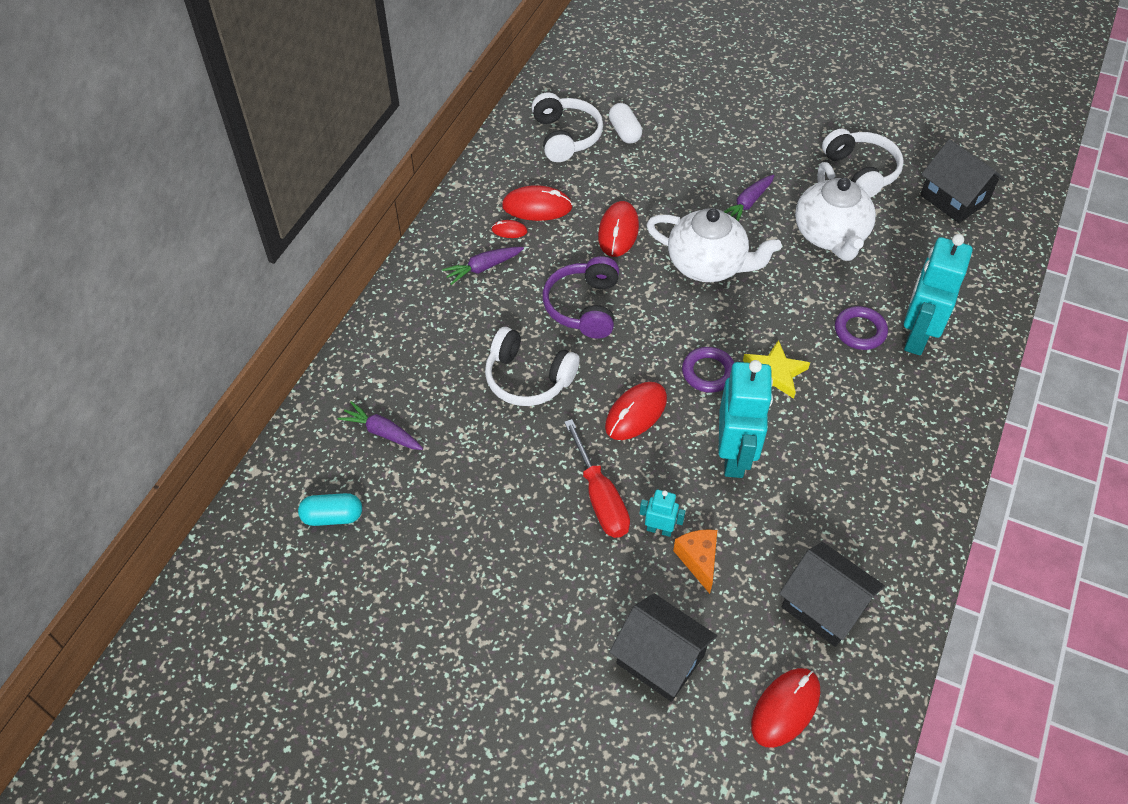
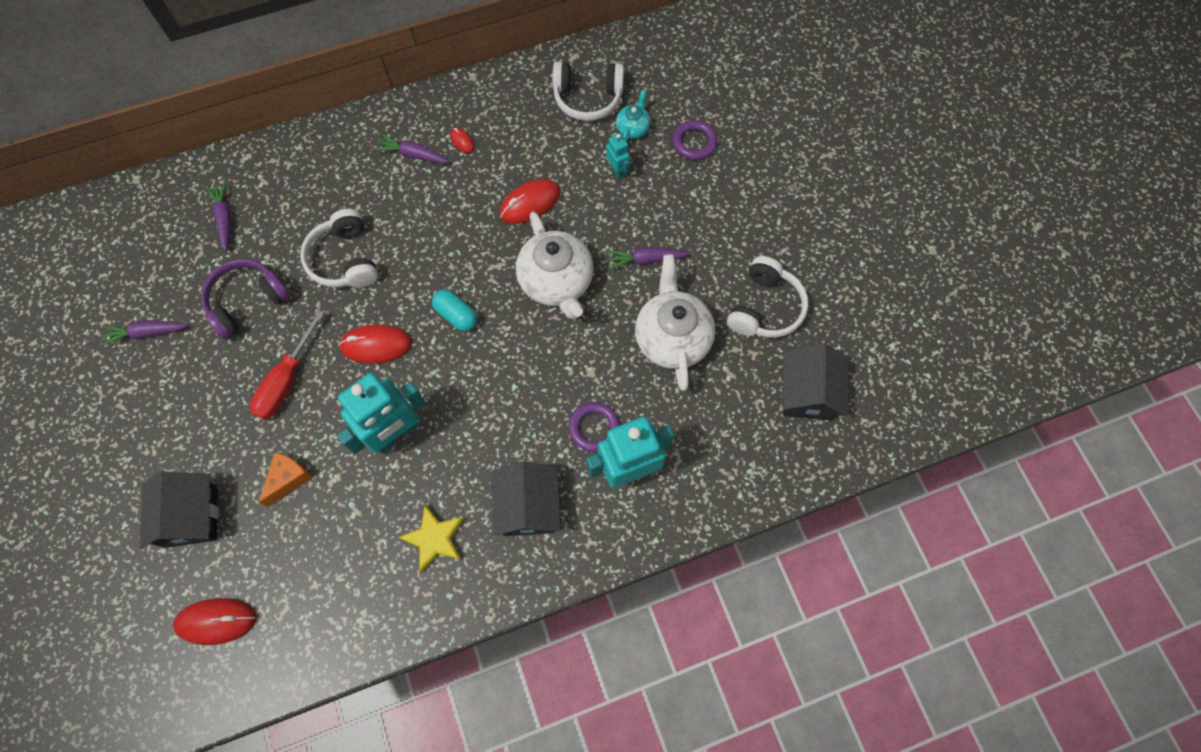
camera: 45 degrees right, 15 degrees up
turquoise capsule [298,493,362,526] -> turquoise capsule moved to [432,289,477,331]
red mouse [502,185,573,221] -> none
white headphones [532,92,603,162] -> white headphones turned 60 degrees clockwise [552,61,624,121]
purple headphones [543,256,619,339] -> purple headphones moved to [201,259,291,340]
white capsule [609,103,642,144] -> turquoise teapot [616,90,651,142]
turquoise robot [639,490,685,537] -> turquoise robot moved to [606,133,630,179]
purple ring [682,347,734,393] -> purple ring moved to [672,120,718,160]
yellow star [743,340,810,399] -> yellow star moved to [399,505,464,572]
black house [779,542,885,647] -> black house moved to [491,461,560,536]
white teapot [795,162,876,261] -> white teapot turned 135 degrees clockwise [635,254,715,391]
none -> purple carrot [102,321,188,346]

